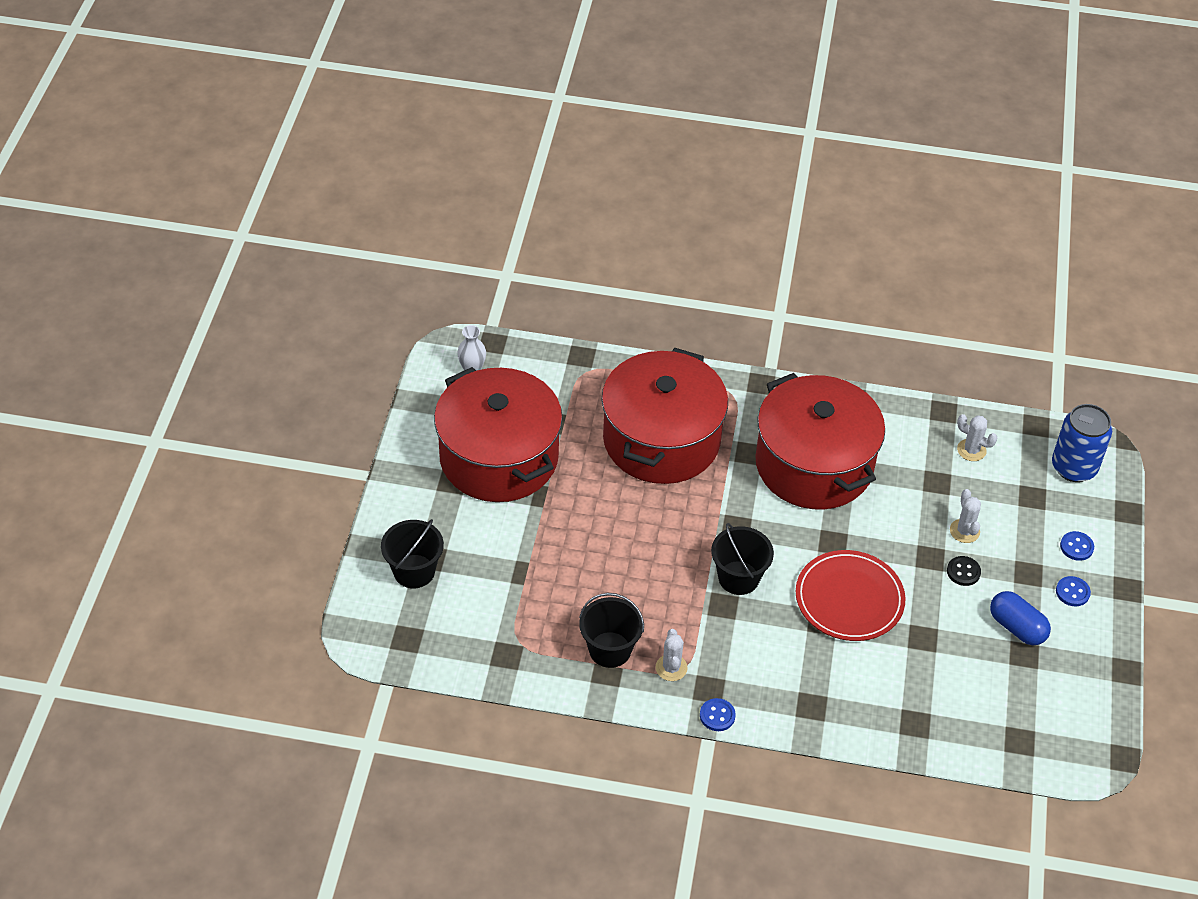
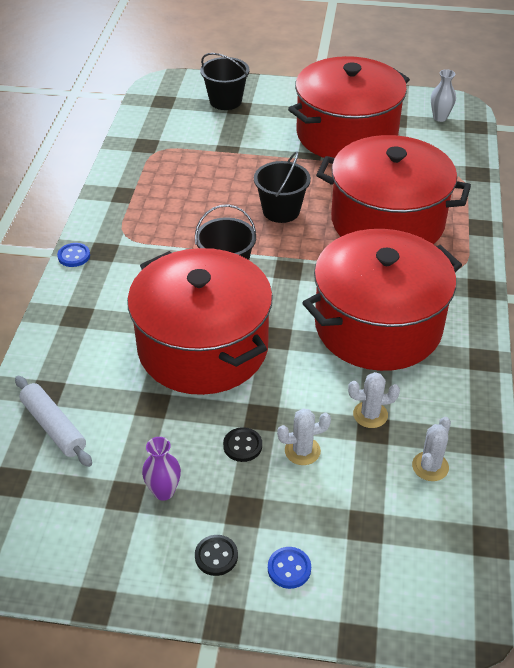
camera: 90 degrees right, 5 degrees down
black bucket [579,593,644,668] -> black bucket moved to [254,152,311,223]
white cactus [655,629,688,681] -> white cactus moved to [348,372,400,428]
red plate [796,550,906,641] -> red pot [127,248,273,395]
blue capsule [990,591,1051,645] -> purple vase [142,437,181,501]
blue can [1052,404,1112,482] -> none
blue button [1056,576,1091,606] -> black button [195,535,238,576]
none -> white rolling pin [15,376,92,467]

